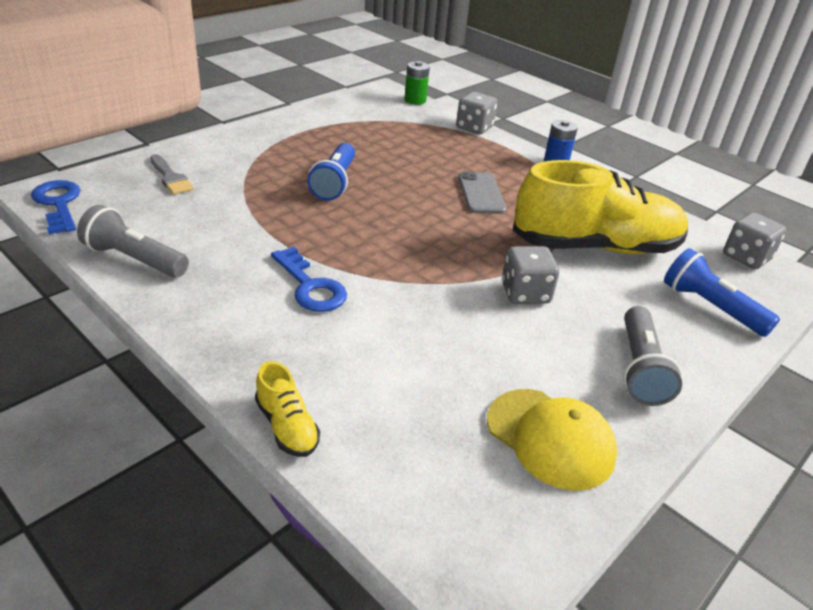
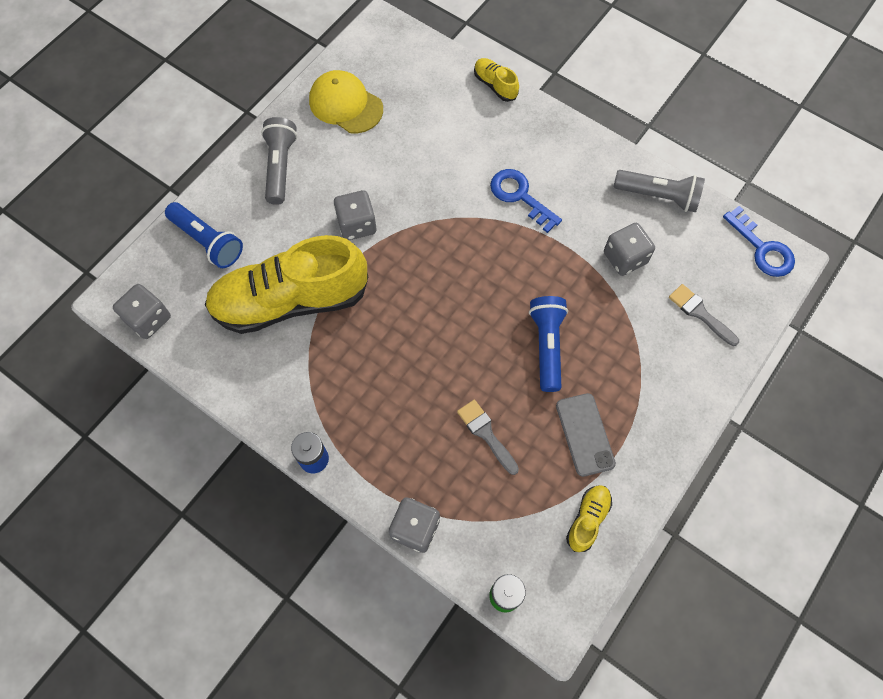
camera: 175 degrees right, 30 degrees up
grey phone [458,172,506,214] -> grey phone moved to [556,393,616,477]
none -> grey brush [457,400,519,475]
none -> yellow shoe [566,485,612,552]
none -> grey dice [604,223,655,276]

